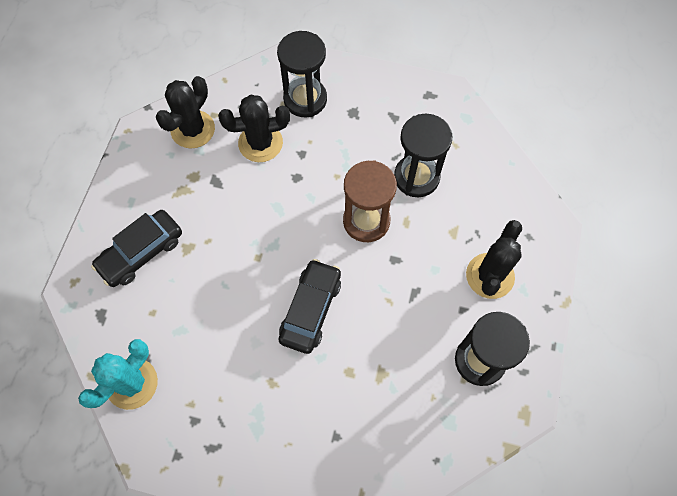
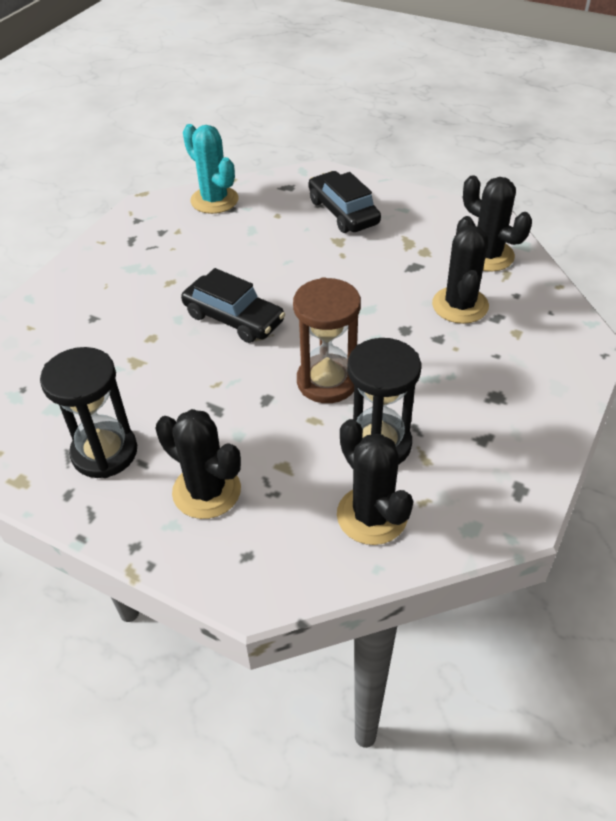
camera: 105 degrees right, 20 degrees down
black hourglass [277,31,327,117] -> none
none -> black cactus [337,419,413,545]

